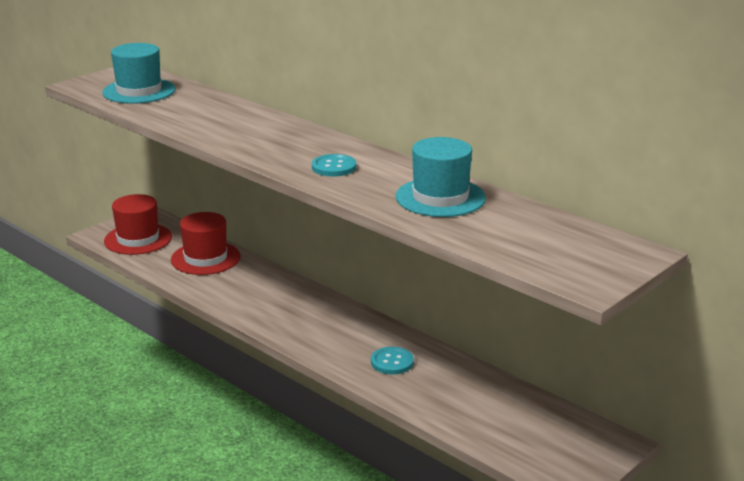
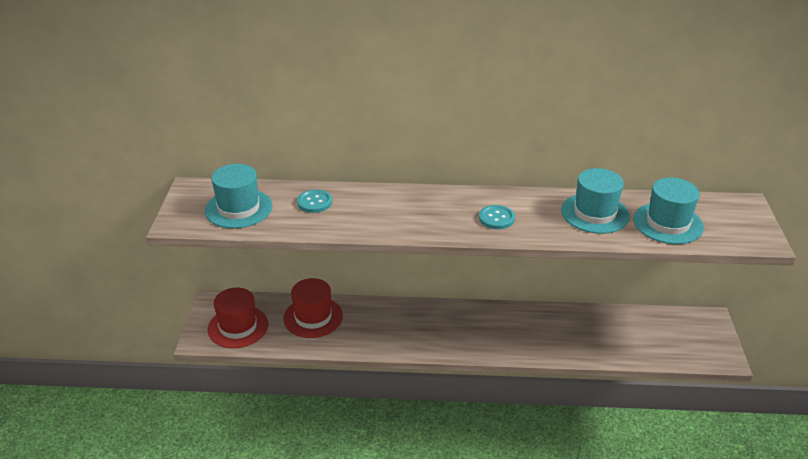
camera: 40 degrees left, 10 degrees up
turquoise button [371,347,414,375] -> turquoise button moved to [297,189,332,213]
none -> turquoise hat [633,178,704,244]

